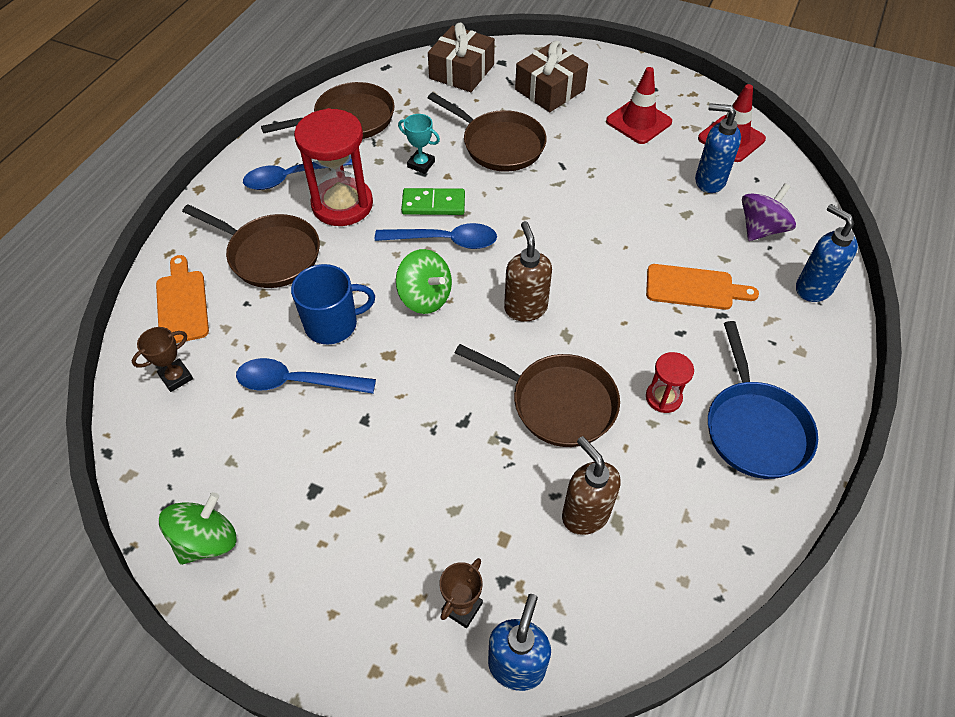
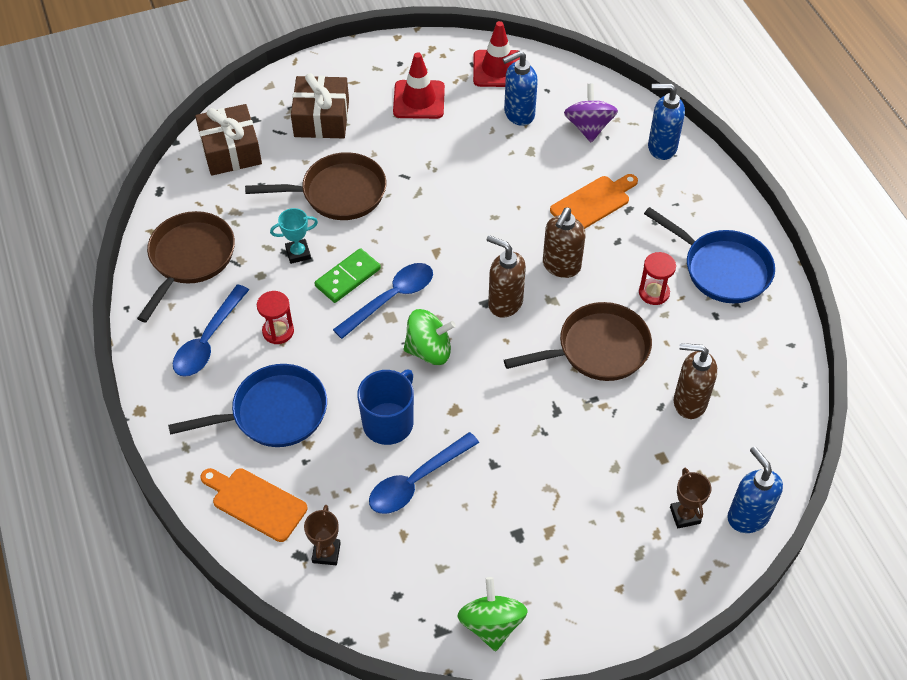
camera: 45 degrees left, 0 degrees up
brown pan [182,204,320,288] -> blue pan [168,364,327,447]
red hourglass [294,108,373,226] -> red hourglass [257,291,294,344], size x0.50
none -> brown soap dispenser [543,207,586,278]

